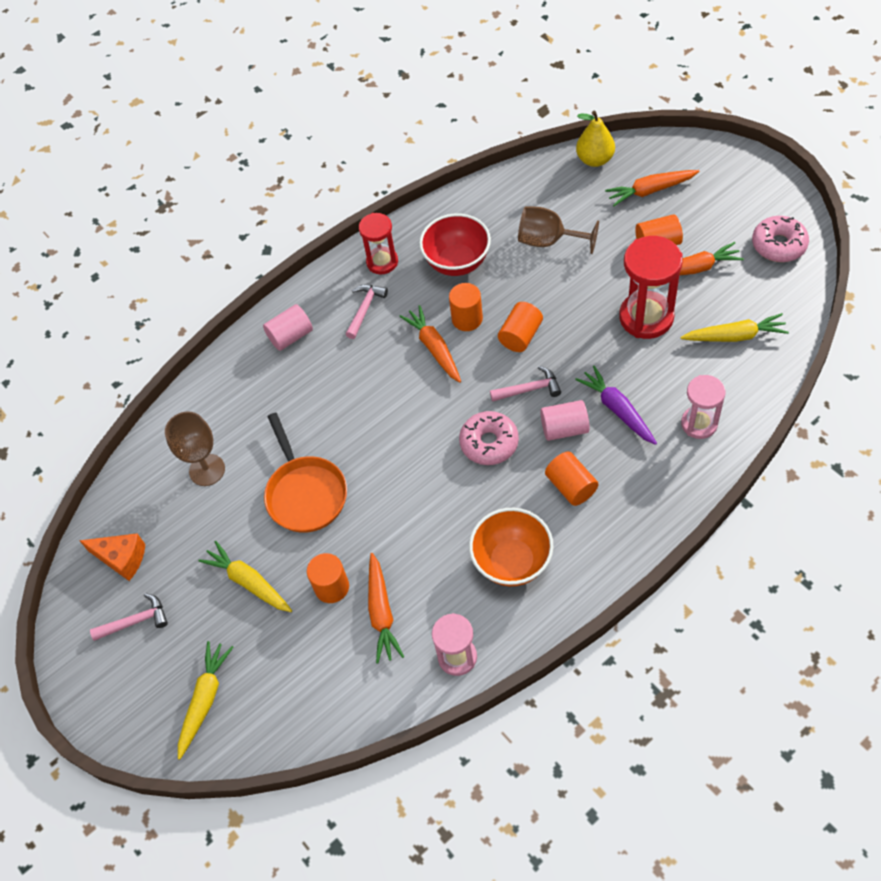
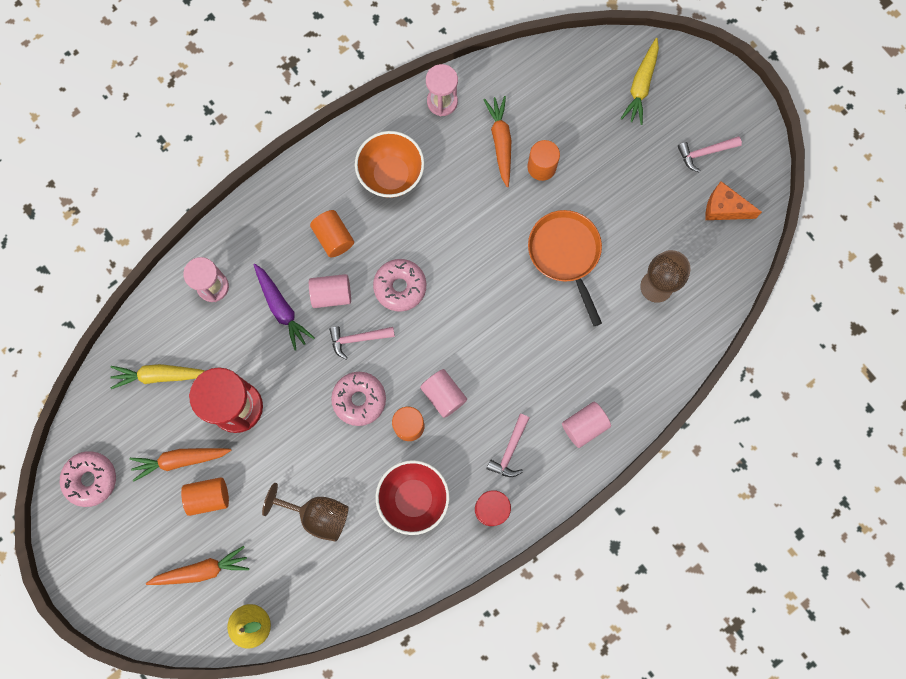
camera: 175 degrees right, 20 degrees up
yellow carrot [198,541,292,612] -> none
orange carrot [399,305,461,383] -> pink cylinder [420,369,467,418]
orange cylinder [498,302,543,352] -> pink donut [331,372,386,426]

